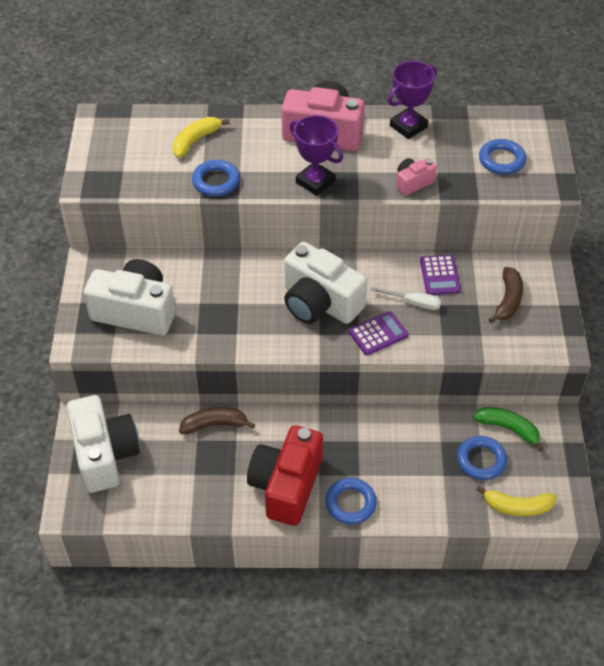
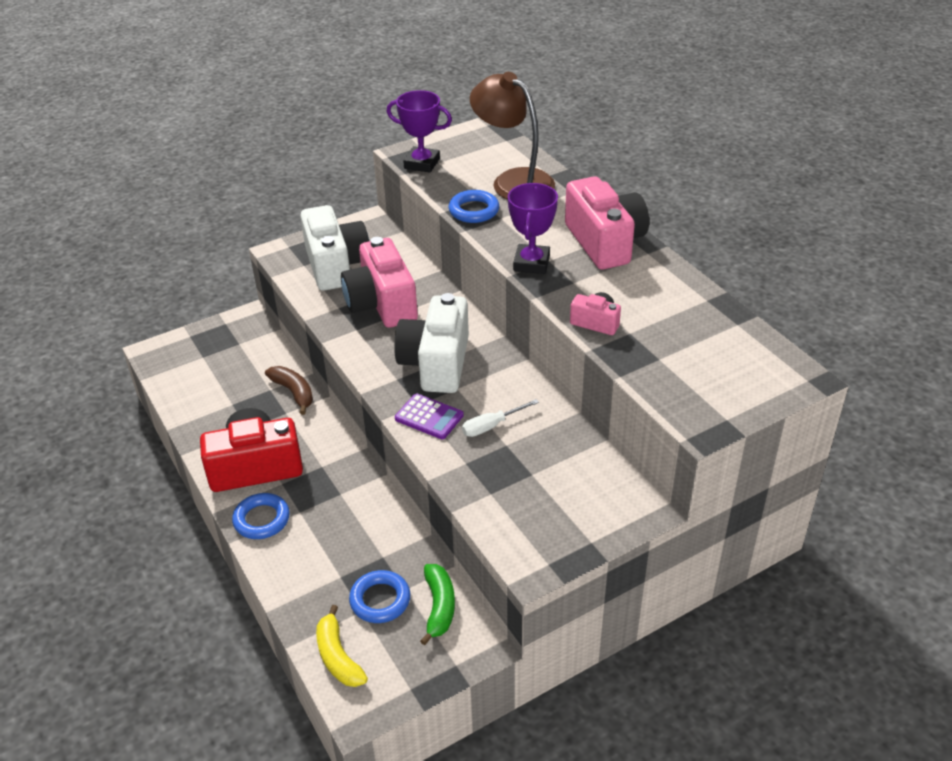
camera: 60 degrees right, 10 degrees down
white camera [67,395,140,493] -> none
yellow banana [172,117,229,158] -> brown lamp [470,72,555,200]
white screwdriver [371,287,441,310] -> white screwdriver turned 75 degrees clockwise [462,399,539,437]
purple trophy [388,61,437,139] -> purple trophy moved to [387,90,452,173]
purple calculator [420,255,461,295] -> none
blue ring [479,139,526,175] -> none
brown banana [488,267,523,323] -> none
none -> pink camera [341,237,418,328]

